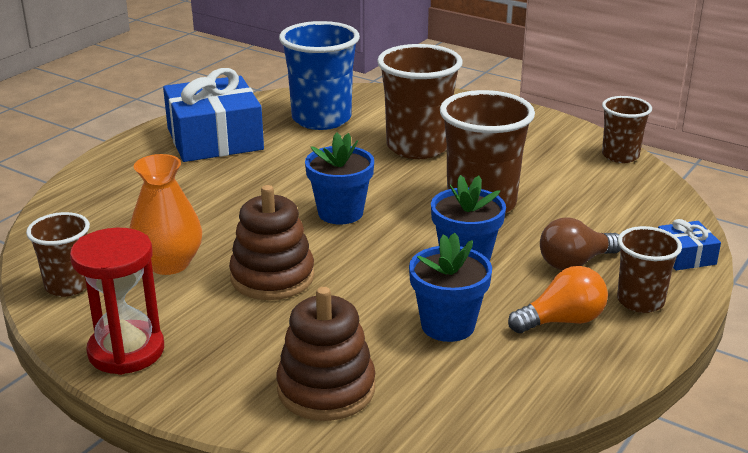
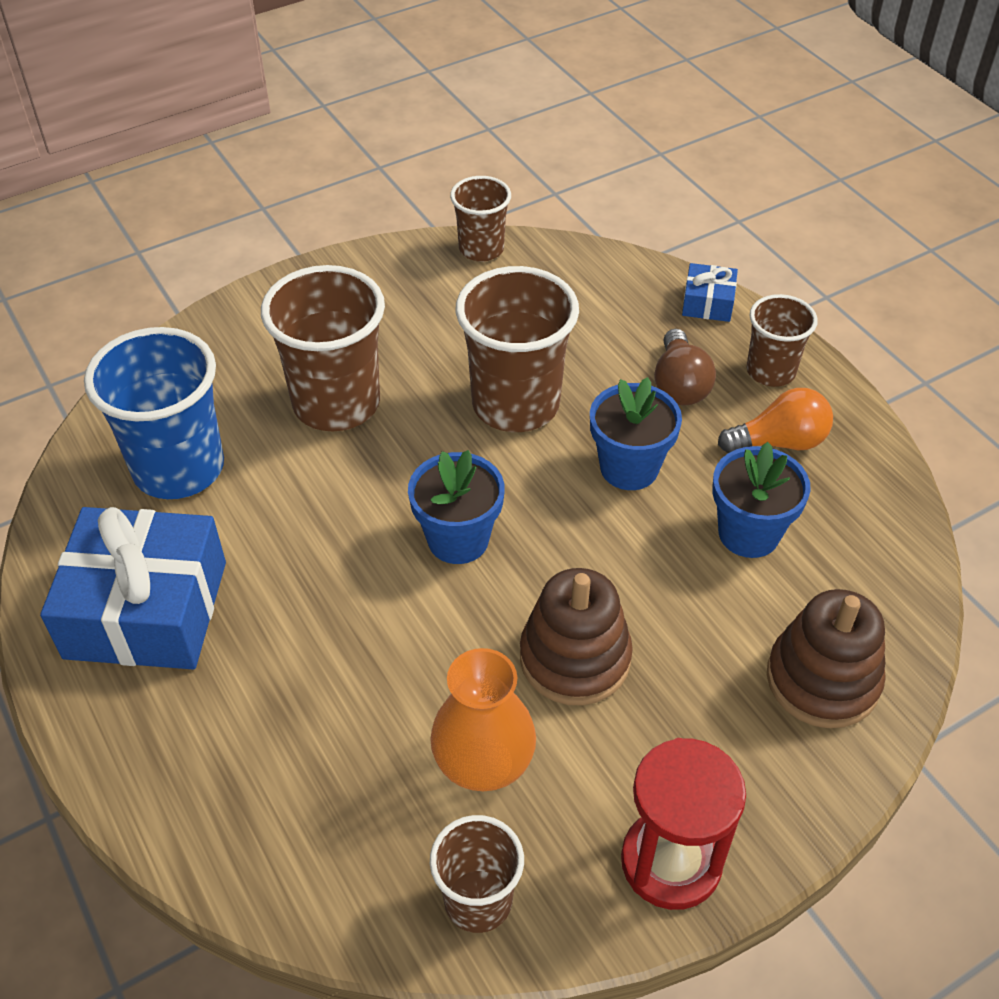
camera: 65 degrees left, 20 degrees up
orange light bulb [508,266,608,333] -> orange light bulb turned 75 degrees clockwise [718,388,833,453]

